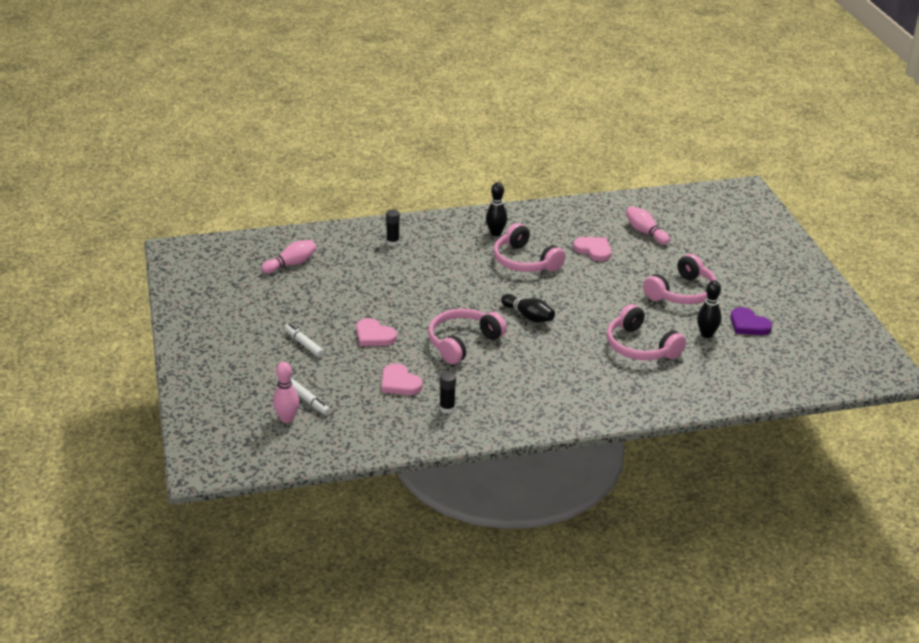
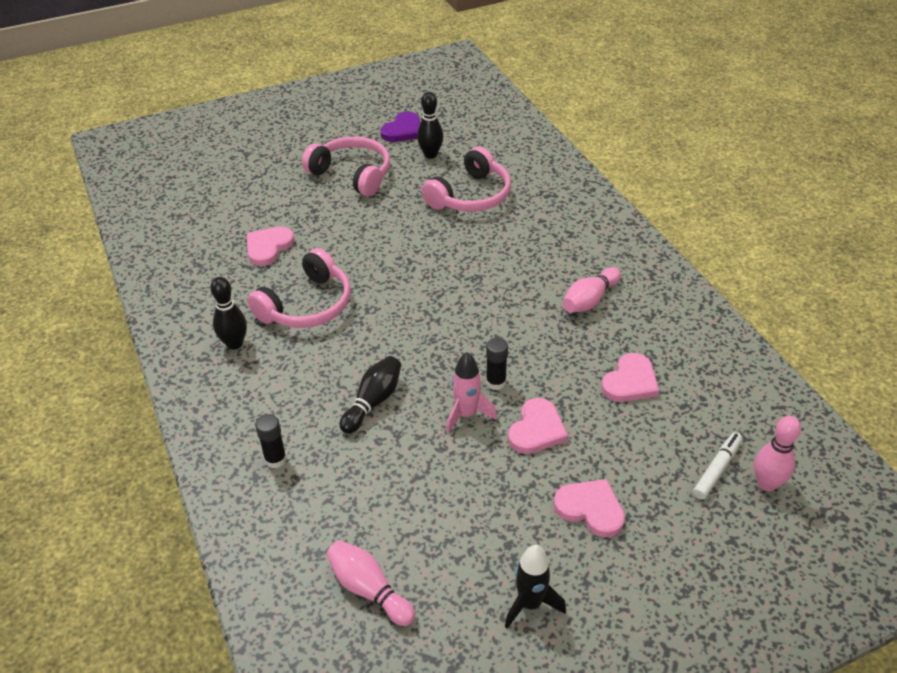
camera: 100 degrees left, 10 degrees up
white marker [284,323,324,358] -> pink heart [554,479,625,537]
pink headphones [428,309,507,364] -> none
black glue stick [440,372,456,414] -> black glue stick moved to [486,338,508,390]
black bowling pin [501,294,555,322] -> black bowling pin moved to [340,356,401,434]
pink bowling pin [626,206,670,245] -> pink bowling pin moved to [562,267,621,313]
none -> pink rocket [446,352,497,434]
none -> black rocket [505,545,566,628]

